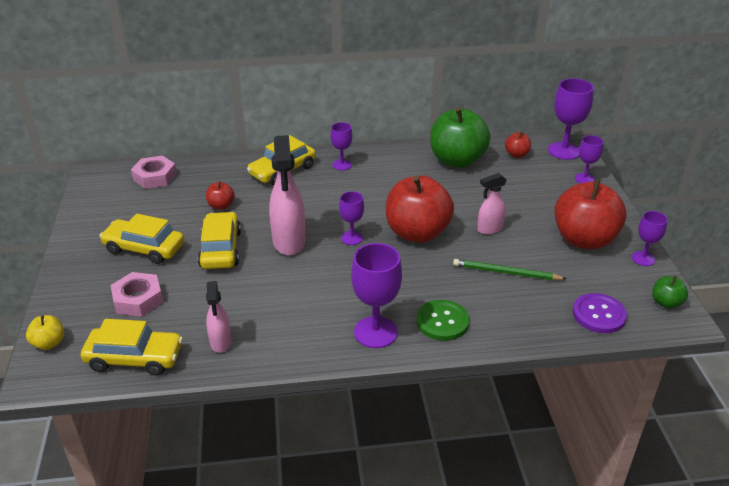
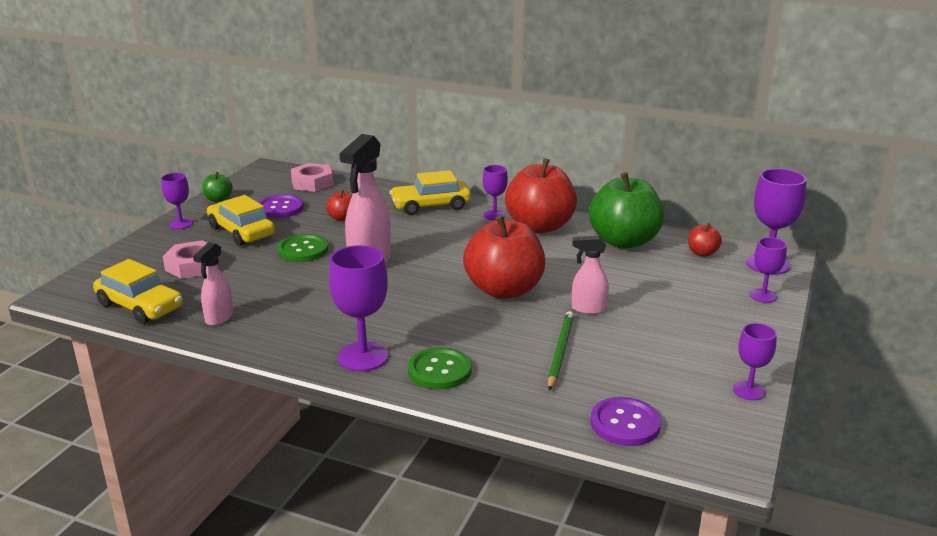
camera: 30 degrees right, 10 degrees down
yellow apple [26,315,64,350] -> none
yellow car [198,212,241,269] -> green button [277,234,328,262]
purple goblet [339,191,364,245] -> purple goblet moved to [161,173,193,229]
green pencil [453,259,567,280] -> green pencil turned 60 degrees clockwise [548,311,574,391]
red apple [554,179,627,250] -> red apple moved to [505,158,577,233]
green apple [652,276,688,309] -> green apple moved to [203,172,233,202]
none -> purple button [258,194,304,218]

